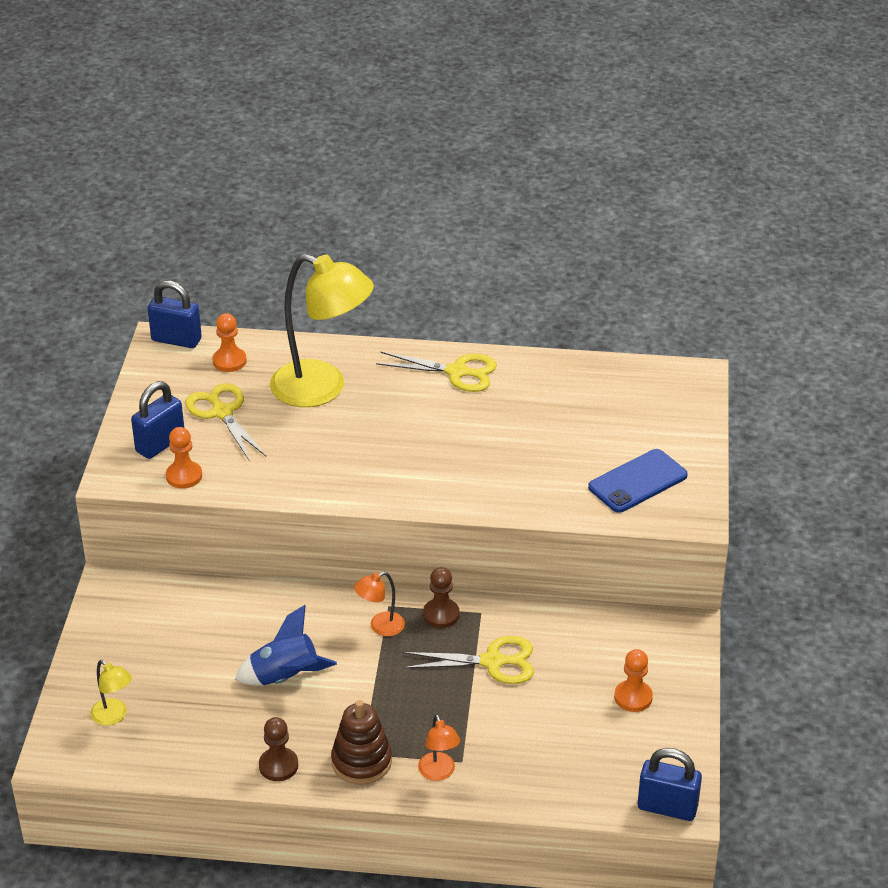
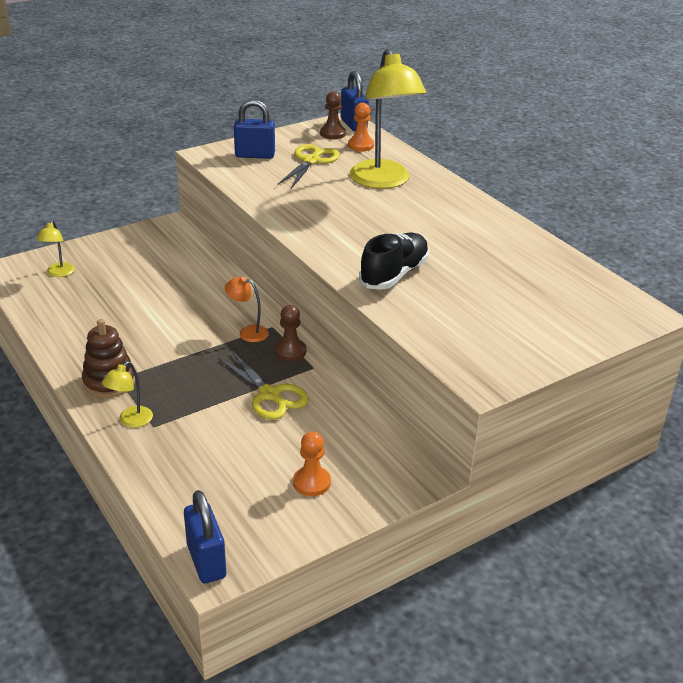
camera: 50 degrees right, 5 degrees down
orange pawn [166,427,202,489] -> none
blue rocket [235,605,337,685] -> none
brown pawn [259,717,298,781] -> brown pawn moved to [320,91,346,139]
yellow scissors [376,352,497,392] -> none
orange lamp [418,714,460,781] -> yellow lamp [102,361,153,428]
blue phone [588,449,688,513] -> none
none -> black shoe [359,233,429,290]

